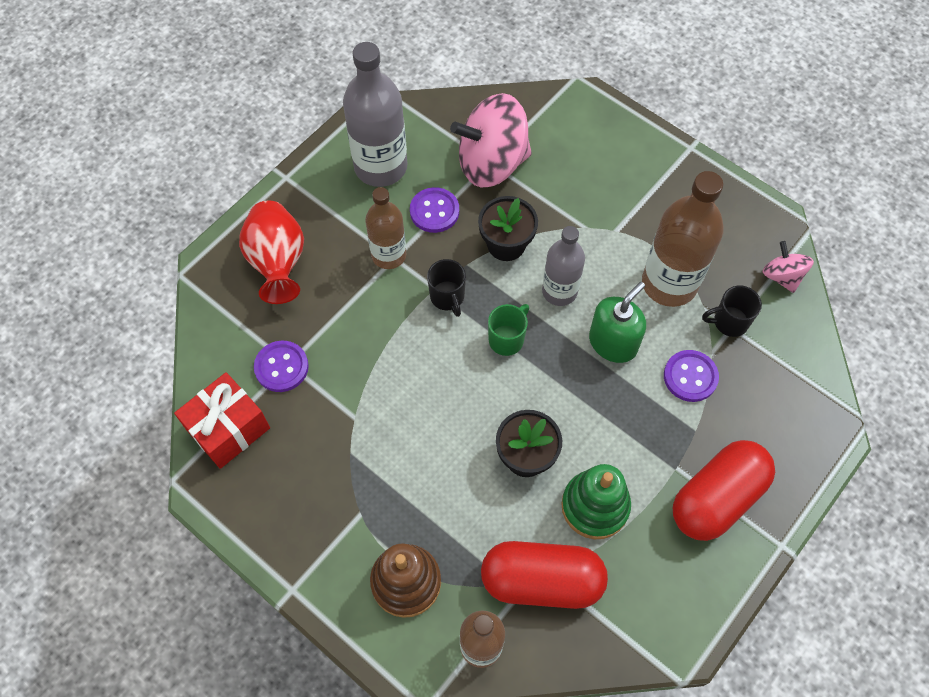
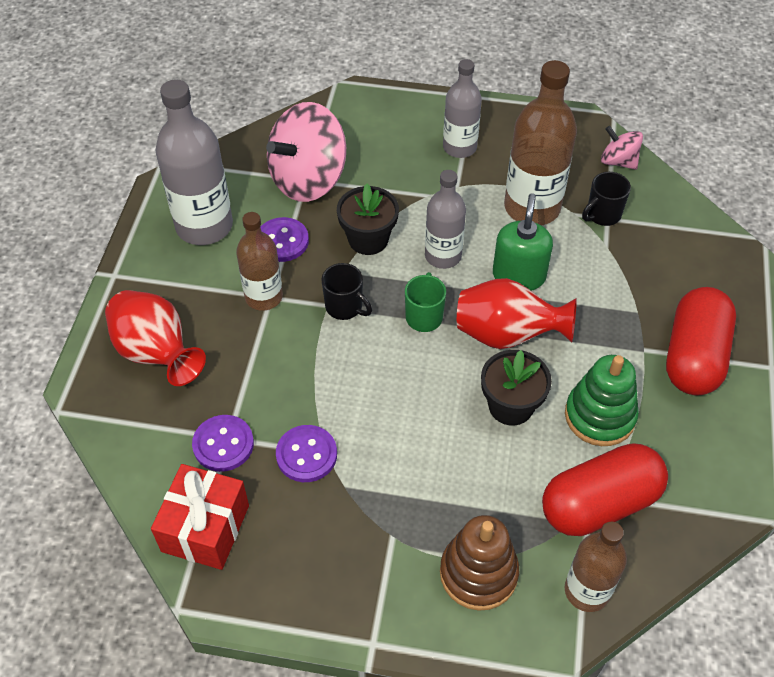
camera: 30 degrees left, 10 degrees down
purple button [664,350,719,402] -> purple button moved to [276,425,337,482]
none -> grey bottle [443,59,482,158]
none -> red vase [457,278,577,349]

